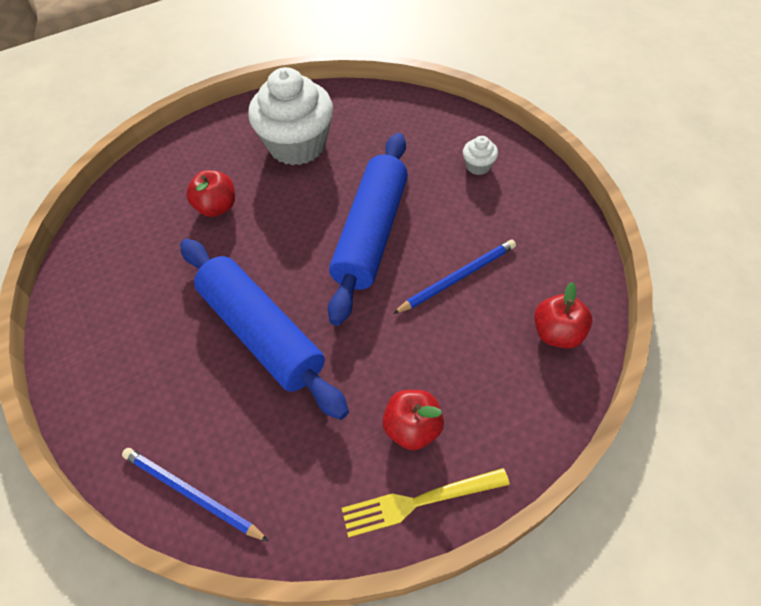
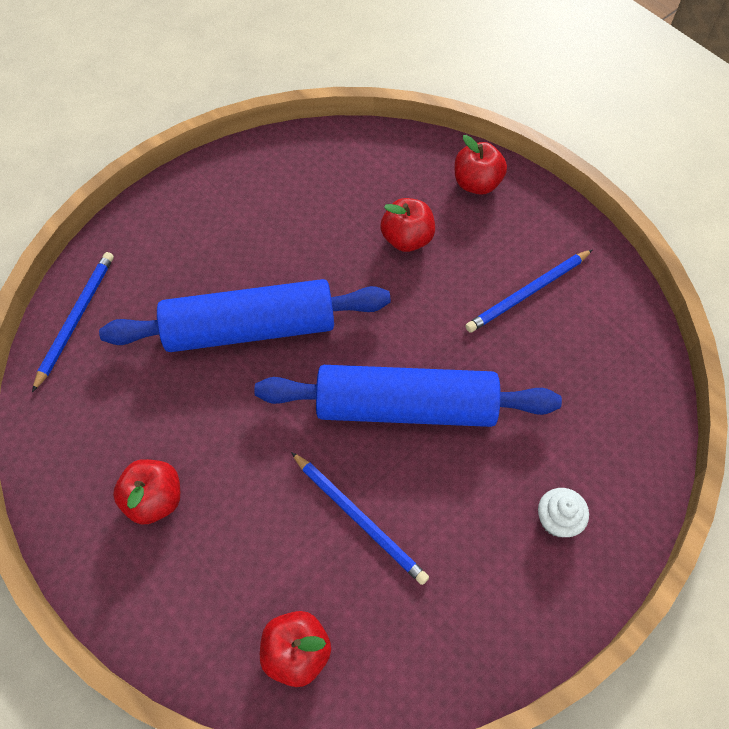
camera: 75 degrees right, 5 degrees up
blue rolling pin [180,239,349,420] -> blue rolling pin turned 45 degrees clockwise [99,279,391,352]
white cupcake [248,67,333,166] -> blue pencil [465,249,593,333]
yellow fork [342,468,510,538] -> none
none -> red apple [455,135,507,195]

